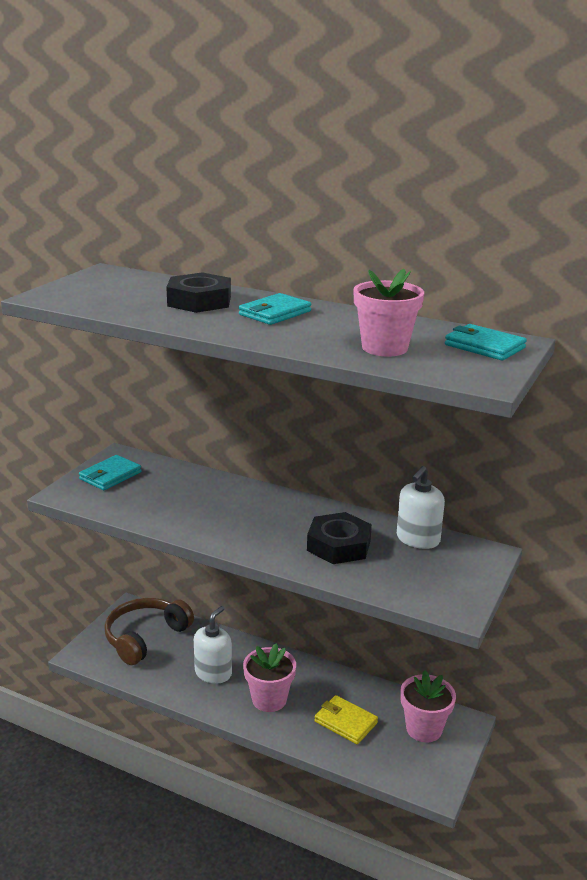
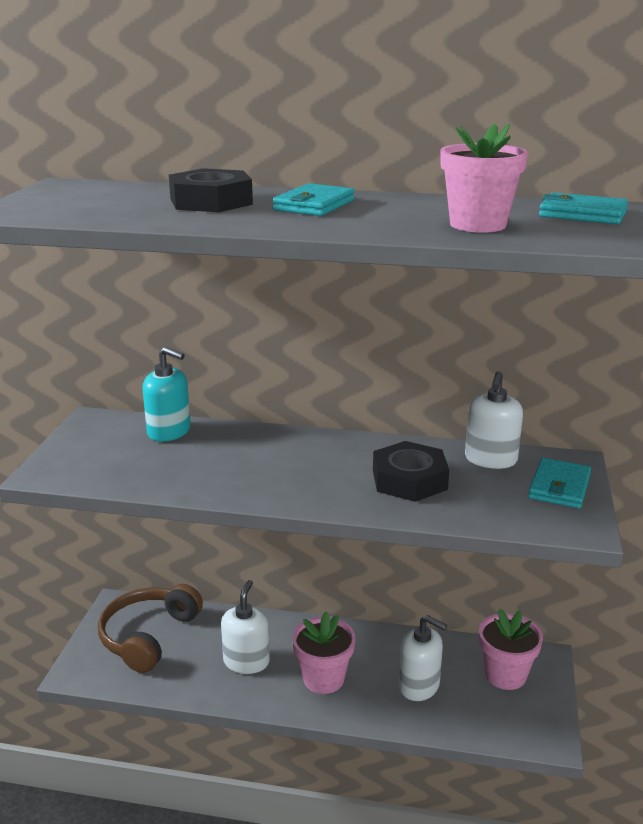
camera: 15 degrees left, 0 degrees up
turquoise wallet [79,455,142,490] -> turquoise wallet moved to [528,458,591,508]
yellow wallet [314,695,378,744] -> white soap dispenser [399,615,447,701]
none -> turquoise soap dispenser [142,347,191,442]

